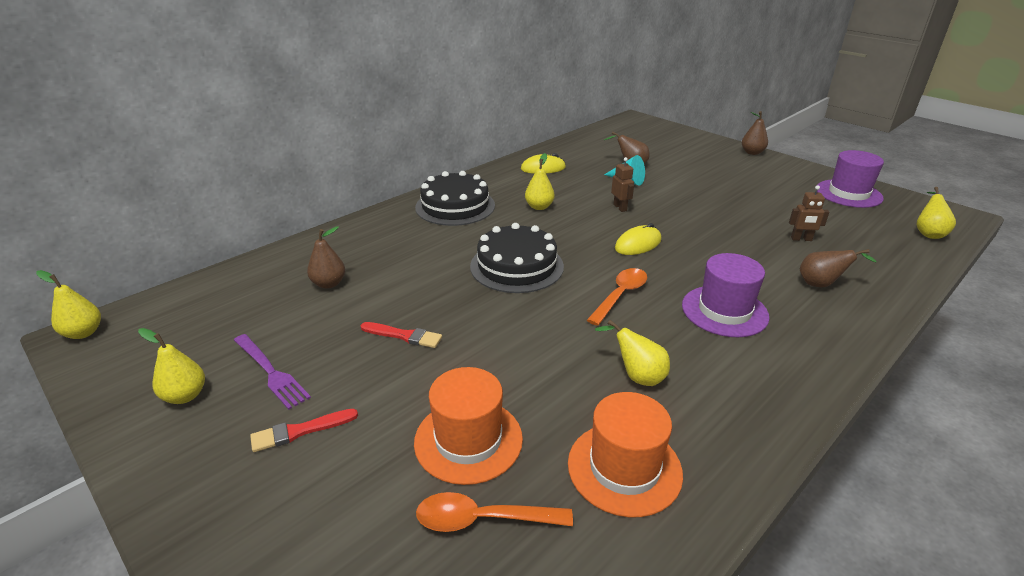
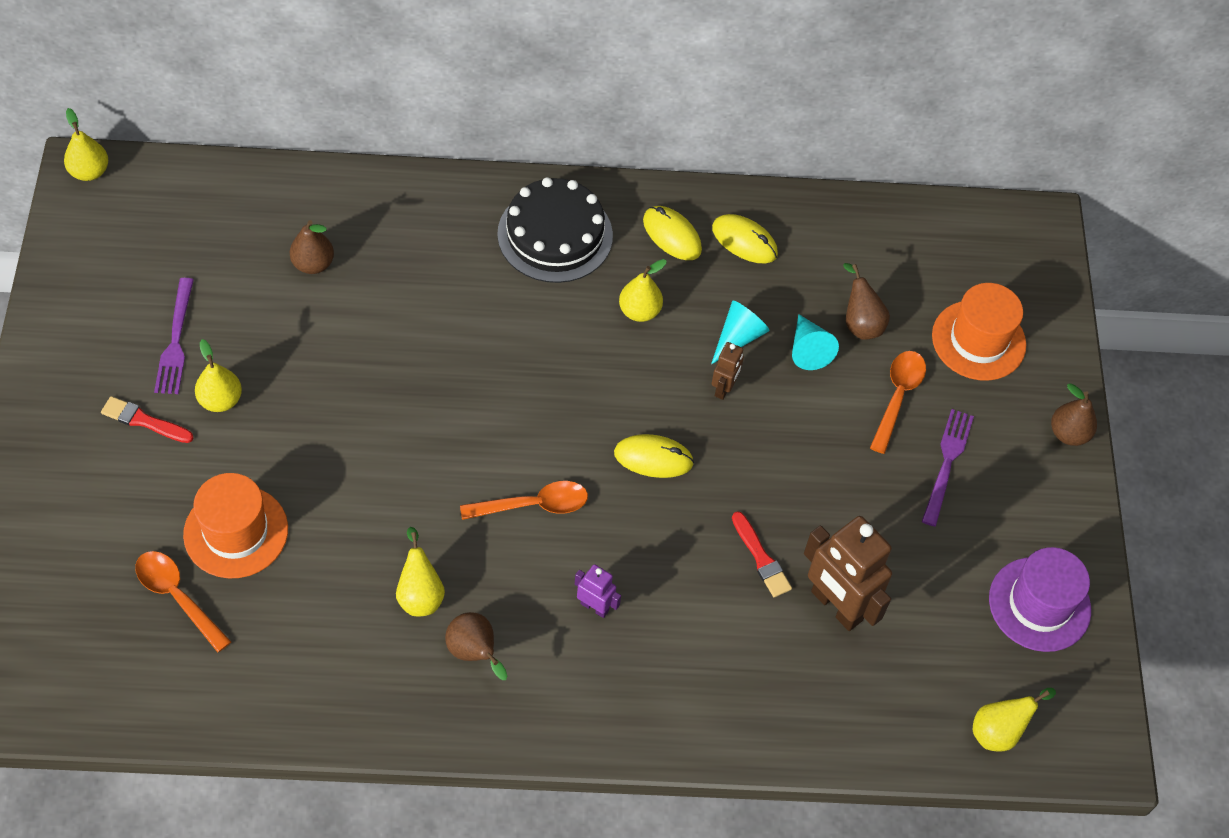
camera: 40 degrees right, 25 degrees up
yellow pear [138,328,205,404] -> yellow pear moved to [195,339,242,412]
red brush [360,322,442,348] -> red brush moved to [732,511,792,597]
black cake [470,223,564,293] -> none
orange hat [568,392,683,517] -> orange hat moved to [932,283,1026,381]
purple hat [682,253,769,337] -> purple robot [575,564,621,618]
brown robot [789,185,829,241] -> brown robot [804,516,892,631], size x2.02
brown pear [800,249,877,287] -> brown pear moved to [445,612,507,680]
none -> yellow mouse [643,206,702,260]
none -> turquoise cone [711,301,770,364]
none -> orange spoon [870,351,926,454]
none -> purple fork [922,409,974,527]

